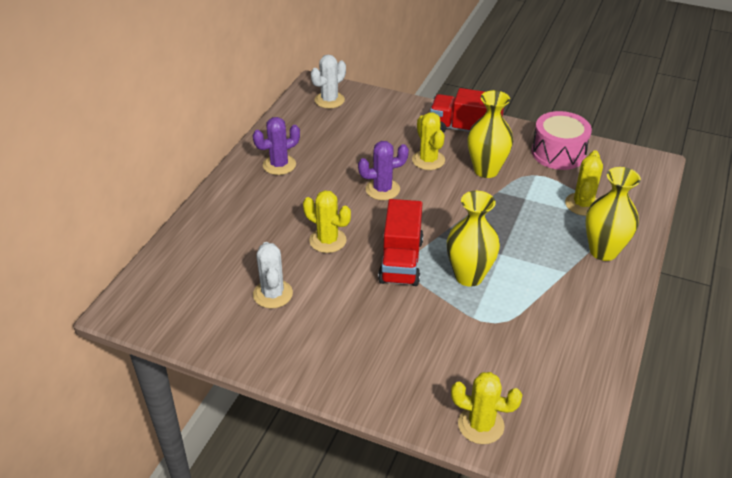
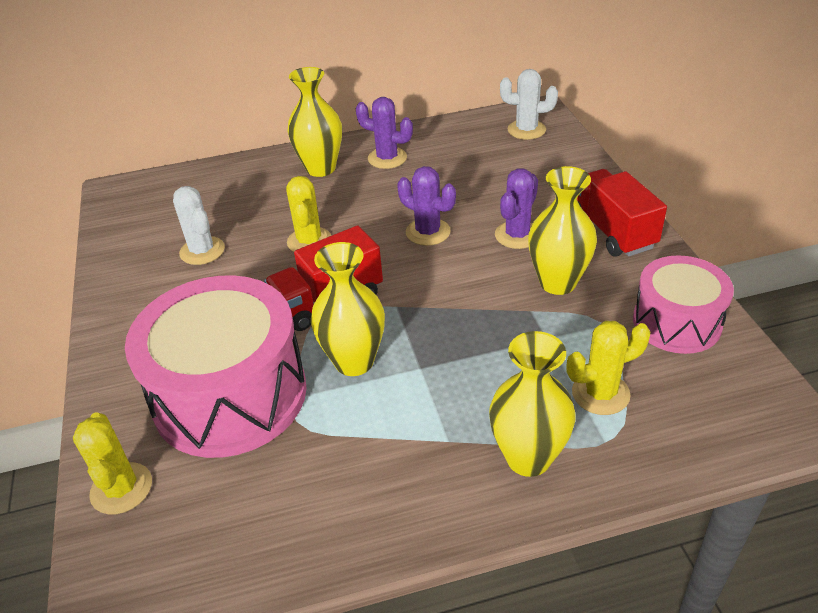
camera: 55 degrees right, 0 degrees up
white cactus [253,242,293,309] -> white cactus turned 75 degrees counterclockwise [173,186,225,265]
yellow cactus [412,113,445,170] -> purple cactus [495,168,538,249]
none -> pink drum [125,275,307,458]
none -> yellow vase [287,67,342,177]

